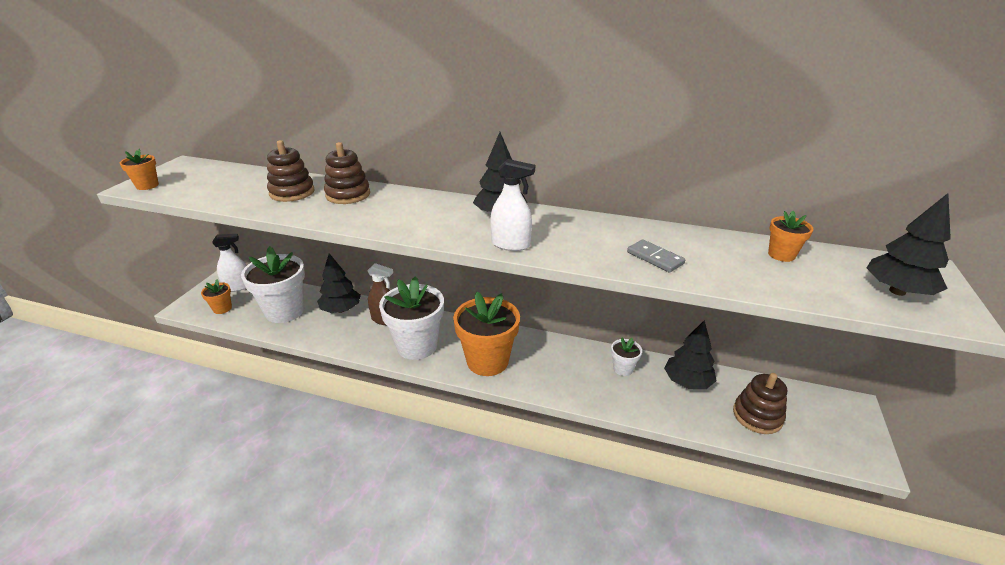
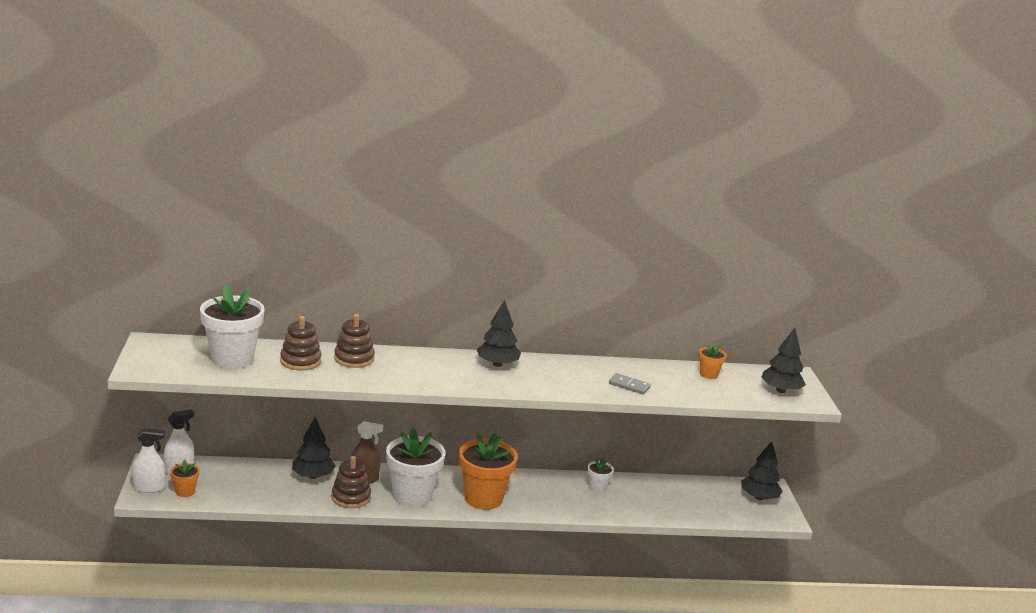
camera: 25 degrees left, 10 degrees down
orange flower pot [119,149,159,190] -> none
white flower pot [241,246,305,323] -> white flower pot moved to [200,285,265,369]
white spray bottle [490,159,535,251] -> white spray bottle moved to [132,428,165,493]
black tree [664,320,716,389] -> black tree moved to [741,441,783,500]
brown stacking toy [733,373,787,434] -> brown stacking toy moved to [332,456,371,508]

